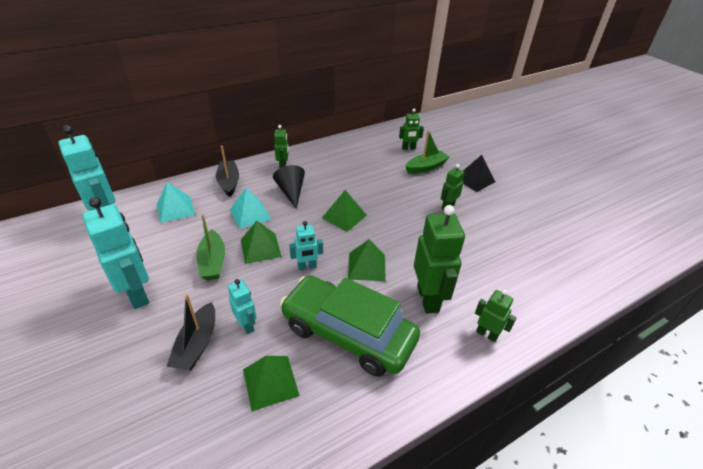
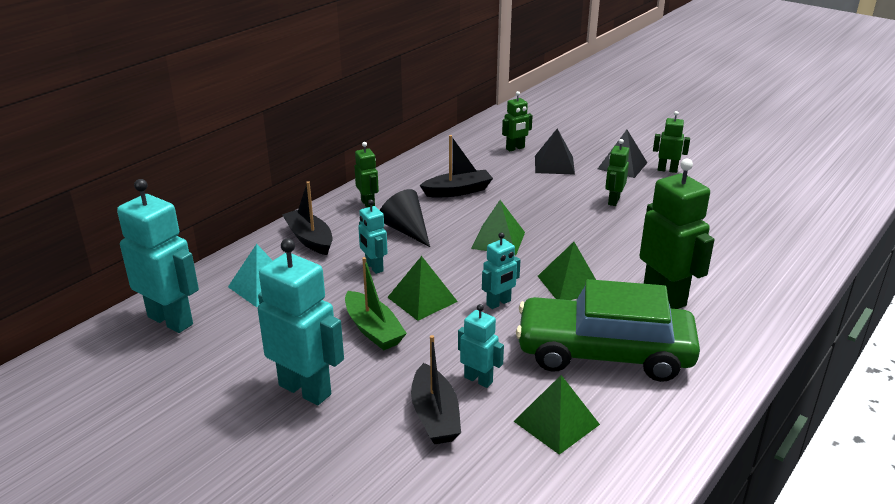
camera: 20 degrees left, 10 degrees down
turquoise pyramid [230,188,272,229] -> turquoise robot [358,199,388,274]
green boat [405,130,450,174] -> black pyramid [535,129,575,175]
green robot [475,289,516,342] -> green robot moved to [653,111,690,173]
none -> black boat [420,135,493,198]

